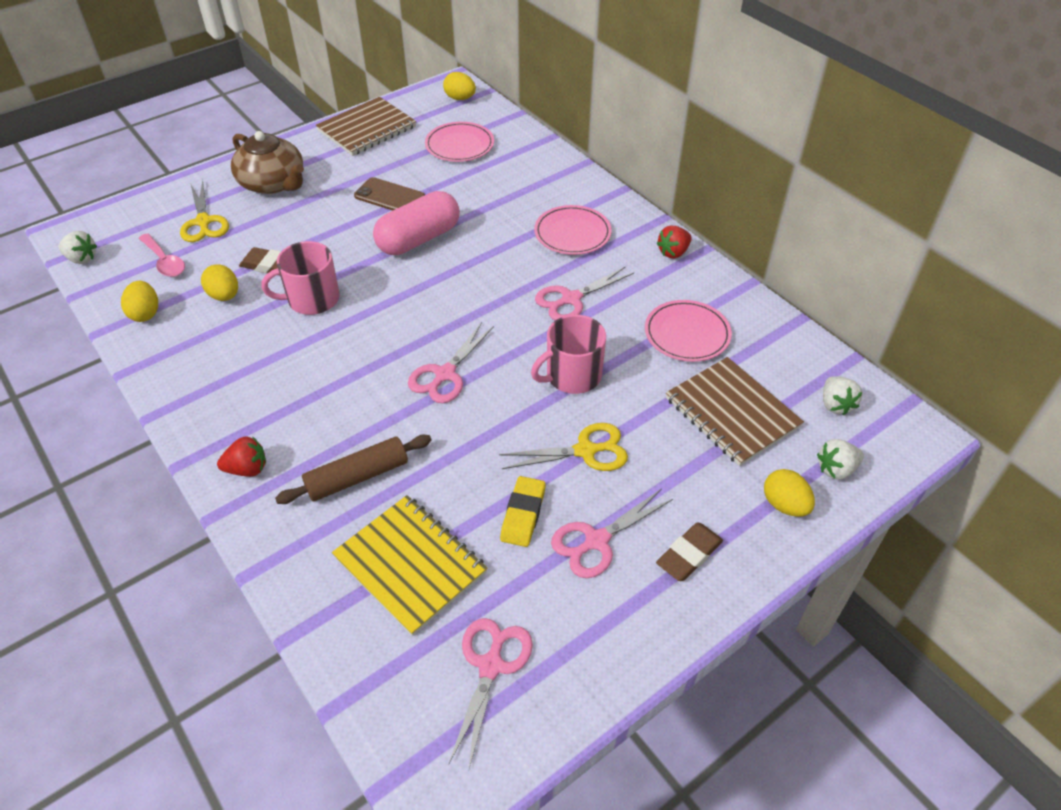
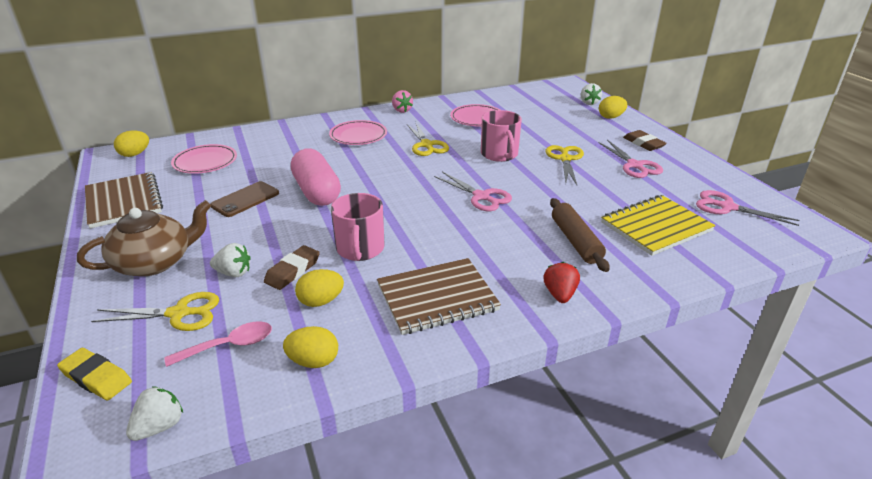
camera: 75 degrees left, 15 degrees down
yellow eraser [500,476,546,547] -> yellow eraser moved to [57,348,132,400]
pink scissors [535,266,634,320] -> yellow scissors [407,123,449,156]
red strawberry [657,226,692,259] -> pink strawberry [392,90,413,113]
brown notebook [666,357,804,466] -> brown notebook moved to [377,258,501,335]
white strawberry [823,376,862,415] -> white strawberry moved to [210,243,251,277]

